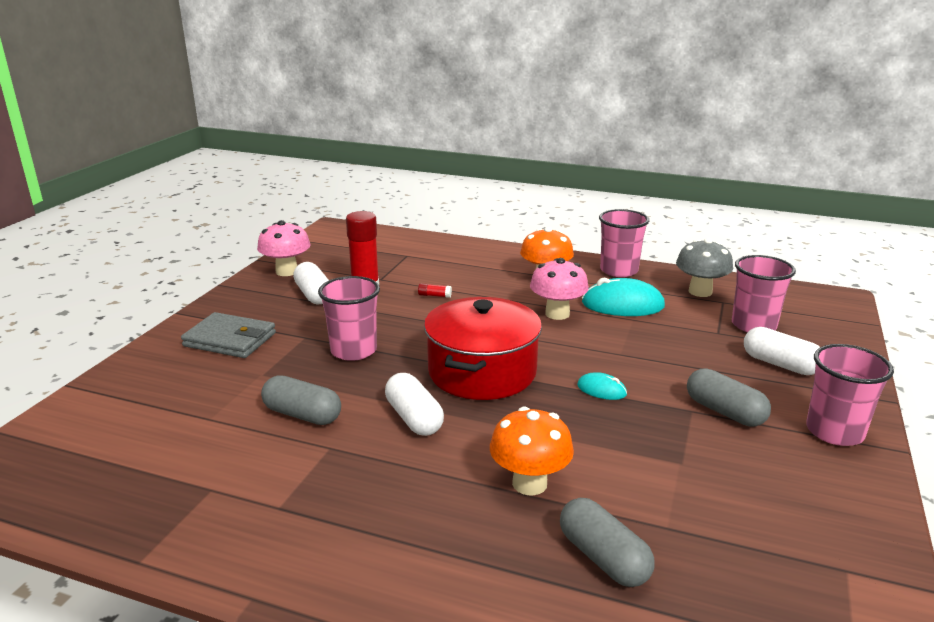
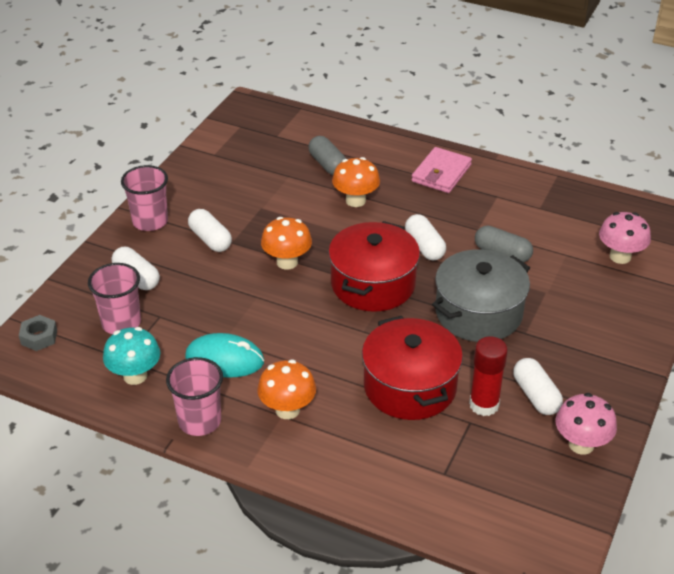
camera: 175 degrees left, 15 degrees up
grey wallet [181,312,276,358] -> none
pink cup [318,276,380,361] -> grey pot [432,249,530,342]
red glue stick [418,283,452,298] -> red pot [362,316,463,420]
pink mushroom [530,258,589,320] -> pink mushroom moved to [599,212,651,264]
turquoise mouse [577,372,627,400] -> orange mushroom [261,217,312,270]
grey mushroom [676,238,733,297] -> turquoise mushroom [103,327,160,385]
grey capsule [687,368,771,426] -> white capsule [188,209,232,252]
none -> grey nut [19,315,57,351]
none -> pink wallet [412,147,472,193]

